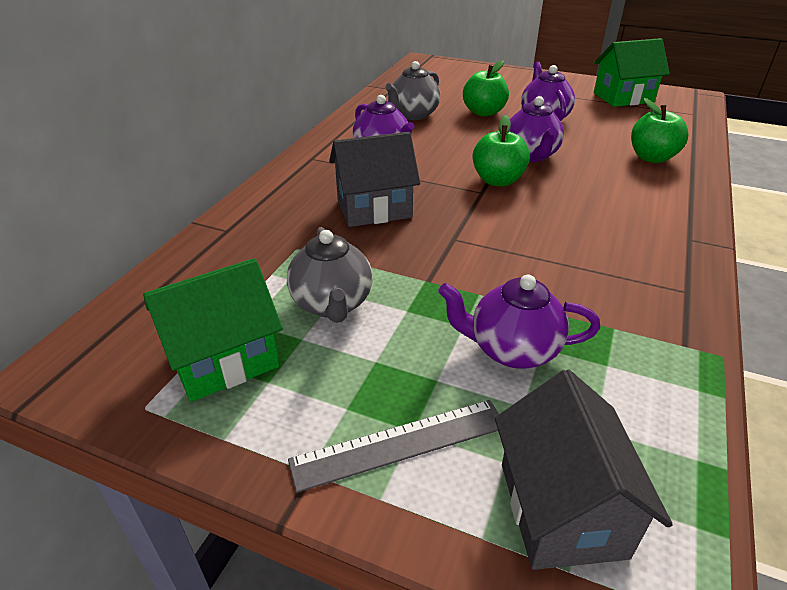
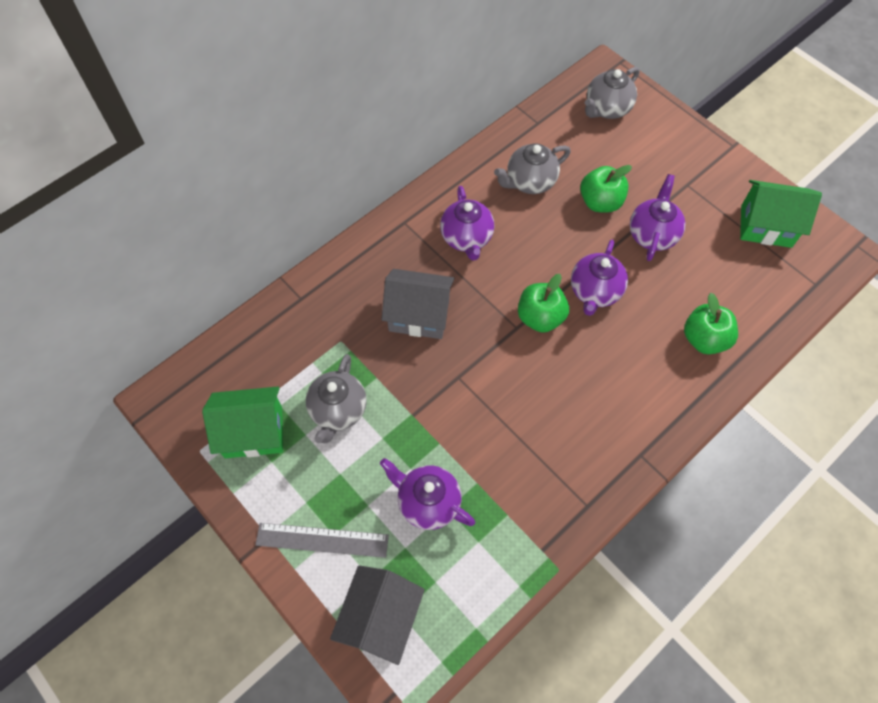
camera: 25 degrees right, 25 degrees up
none -> grey teapot [585,67,640,119]

